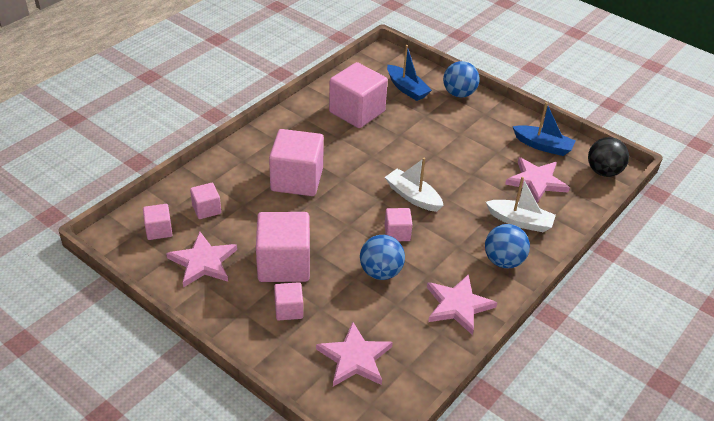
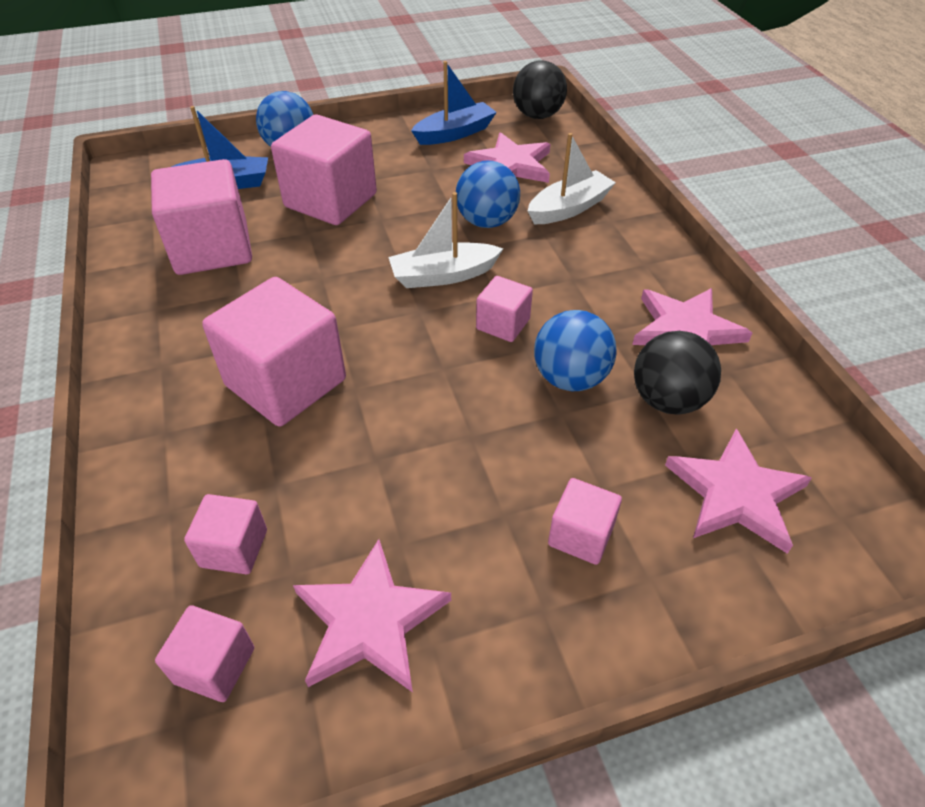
camera: 55 degrees left, 5 degrees up
pink cube [256,212,310,282] -> pink cube moved to [271,115,377,225]
blue ball [485,224,530,268] -> blue ball moved to [456,161,520,228]
none -> black ball [634,331,721,415]

